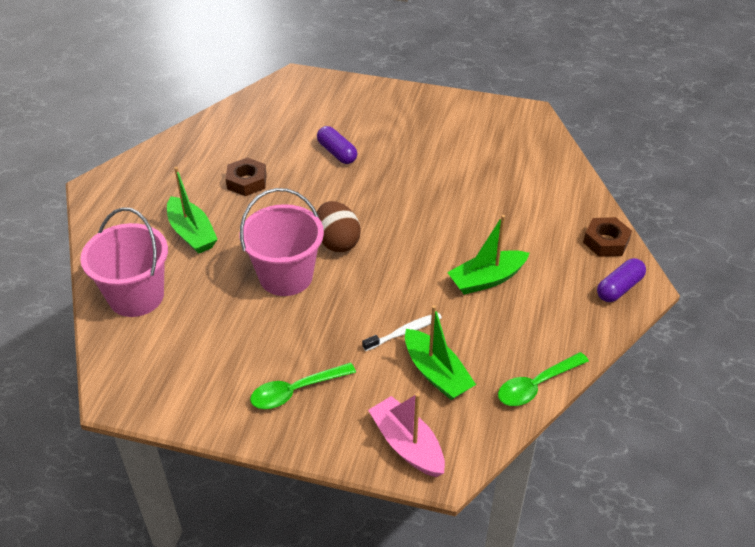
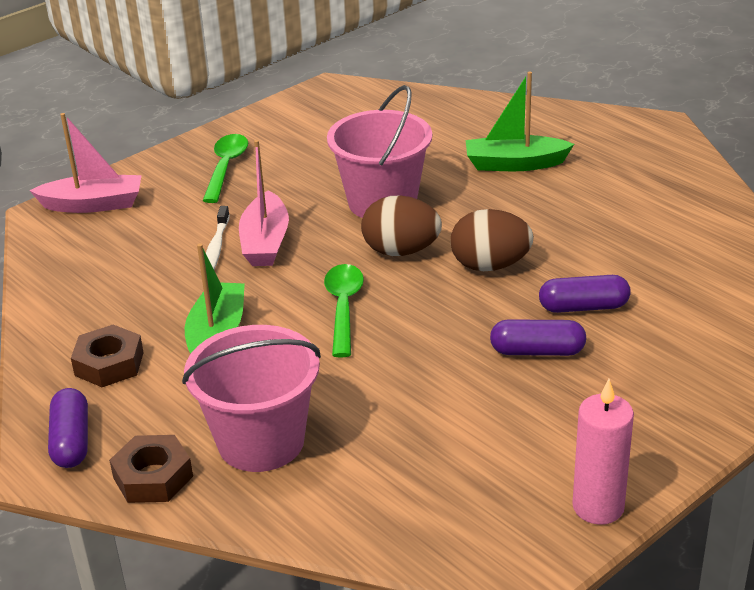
camera: 125 degrees right, 10 degrees down
pink bucket [80,207,168,317] -> pink bucket moved to [182,325,321,472]
brown nut [226,158,267,196] -> brown nut moved to [71,325,144,387]
green boat [405,305,476,400] -> none
green spoon [498,352,589,406] -> green spoon moved to [324,264,364,358]
none -> pink boat [239,140,289,266]
none -> brown egg [450,209,534,271]
none -> purple capsule [490,319,586,356]
none -> pink candle [572,379,634,525]

